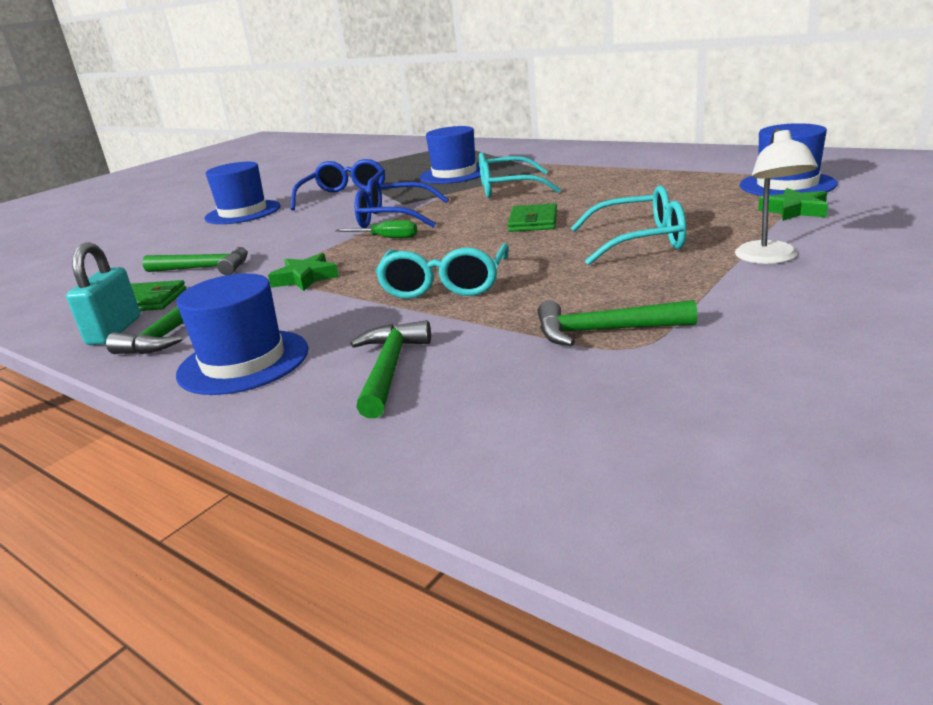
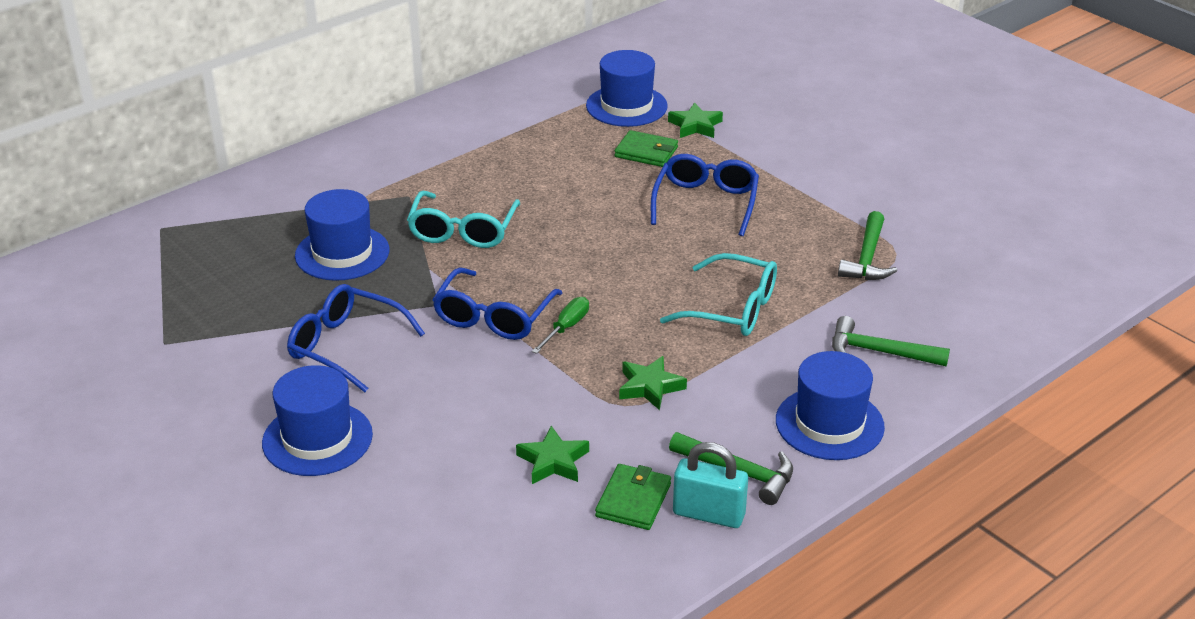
camera: 80 degrees left, 10 degrees up
green hammer [142,247,248,275] -> green star [516,426,589,484]
green wallet [507,203,557,232] -> green wallet moved to [614,130,678,167]
turquoise glasses [571,185,686,265] -> blue glasses [651,154,759,236]
white lamp [735,128,818,264] -> none

